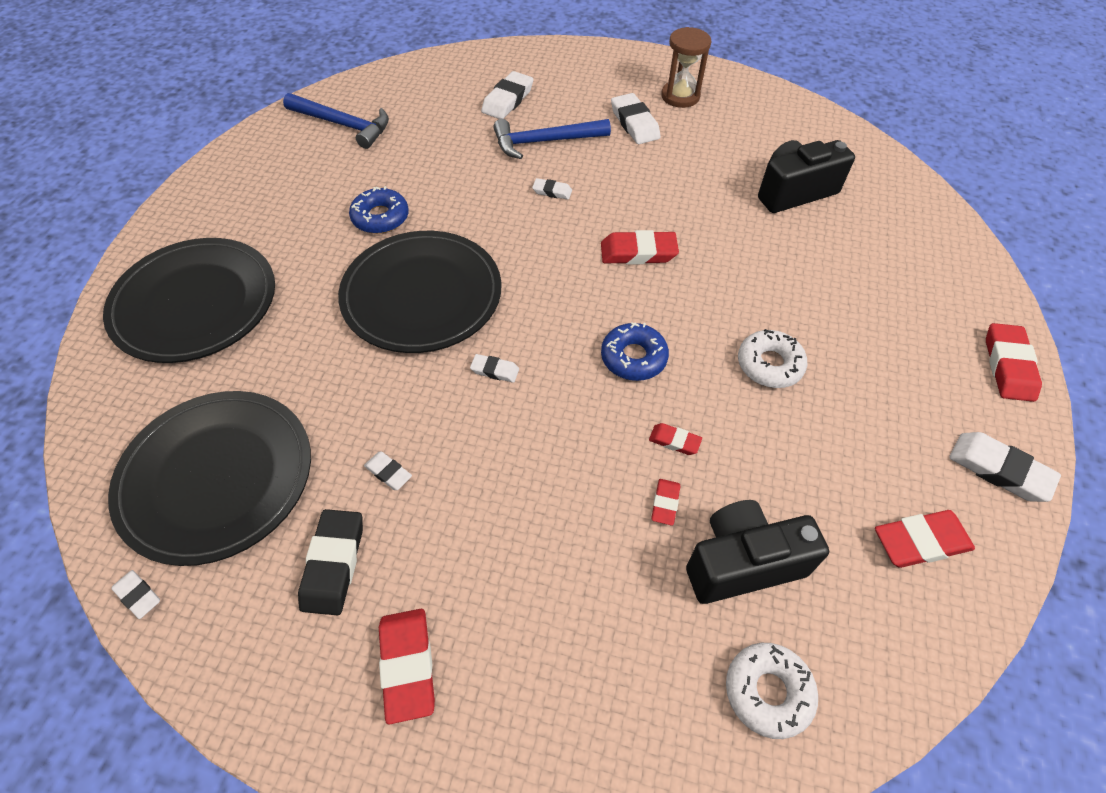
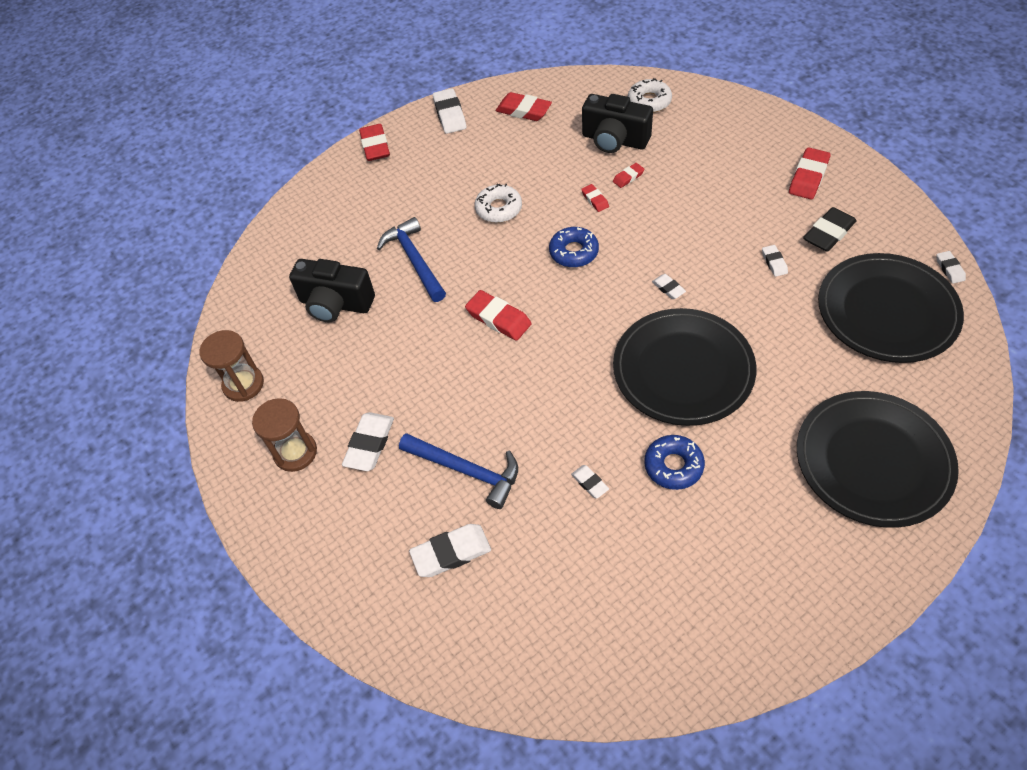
camera: 135 degrees left, 0 degrees up
blue hammer [283,93,389,149] -> blue hammer moved to [377,217,446,302]
white eraser [532,178,572,200] -> white eraser moved to [571,465,609,499]
red eraser [986,323,1042,402] -> red eraser turned 60 degrees counterclockwise [359,124,390,161]
none -> brown hourglass [199,330,264,402]

